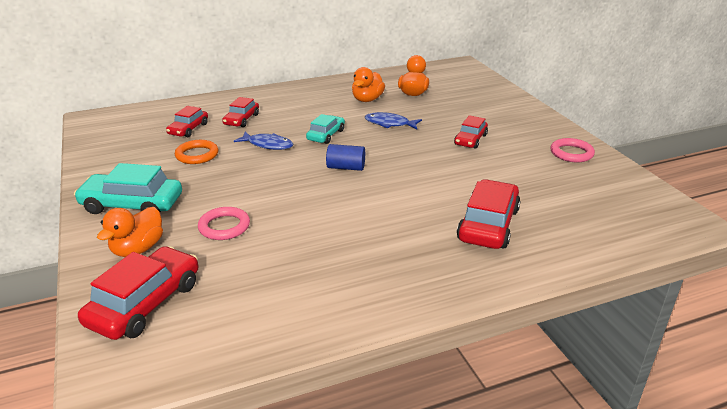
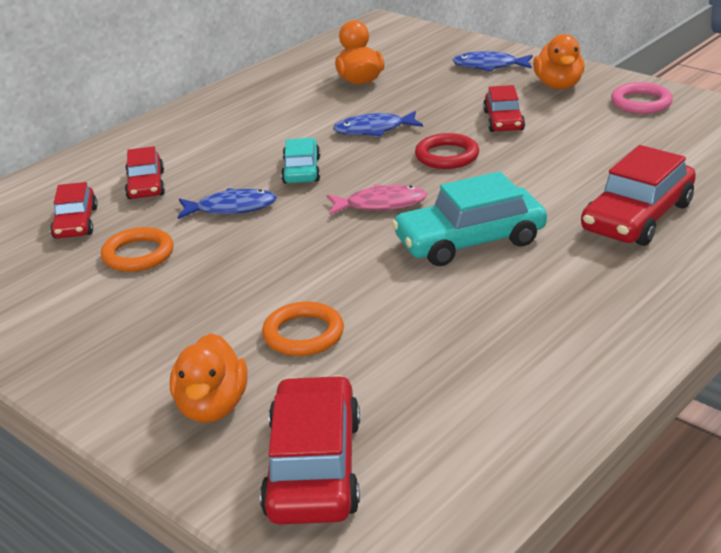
camera: 25 degrees left, 0 degrees up
turquoise car [74,163,182,214] -> turquoise car moved to [392,171,547,266]
pink ring [198,207,250,240] -> orange ring [262,302,344,356]
blue cylinder [326,144,365,171] -> pink fish [327,184,427,215]
orange duck [352,67,385,102] -> orange duck moved to [533,34,585,90]
red car [457,179,521,249] -> red car turned 135 degrees counterclockwise [581,145,696,246]
none -> red ring [415,133,479,169]
none -> blue fish [452,51,533,71]

